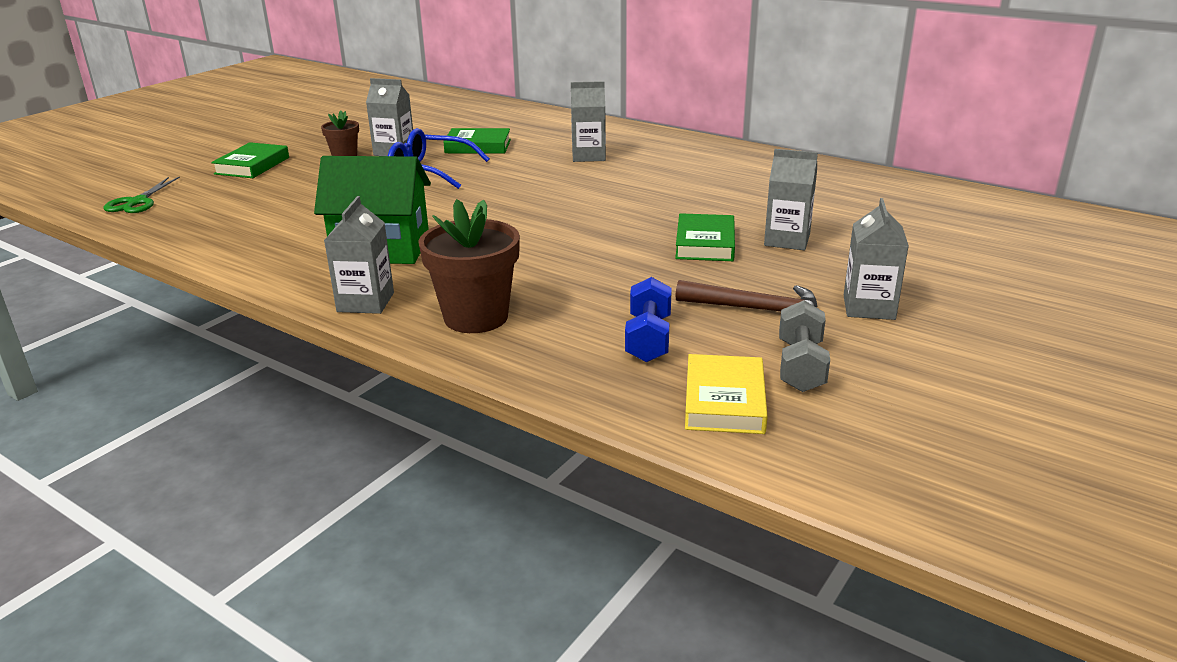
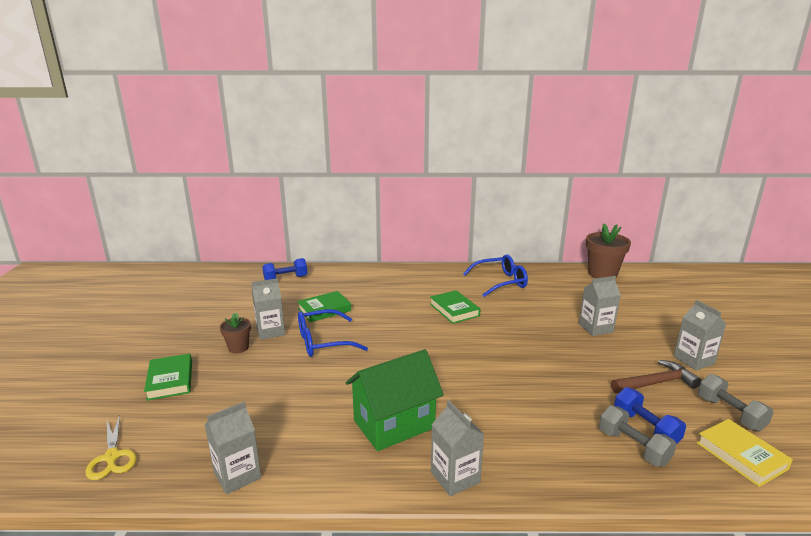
camera: 35 degrees left, 5 degrees down
green scissors [103,176,180,213] -> yellow scissors [86,415,137,480]
brown flower pot [418,199,520,333] -> brown flower pot moved to [586,223,631,278]
grey carton [571,81,606,162] -> grey carton moved to [205,401,261,495]
green book [675,213,735,261] -> green book moved to [430,290,480,324]
none -> blue dumbbell [262,258,308,280]
none -> blue glasses [463,254,528,297]
none -> grey dumbbell [599,406,676,466]

